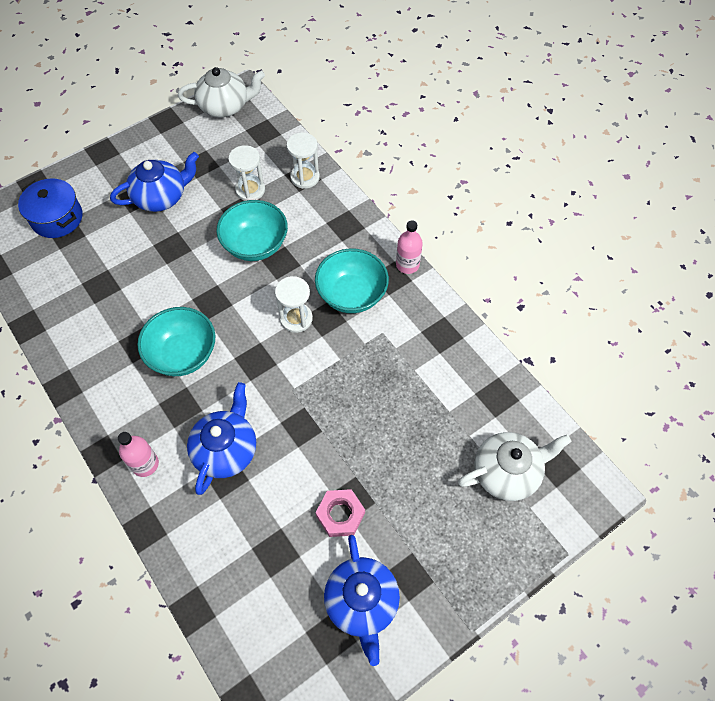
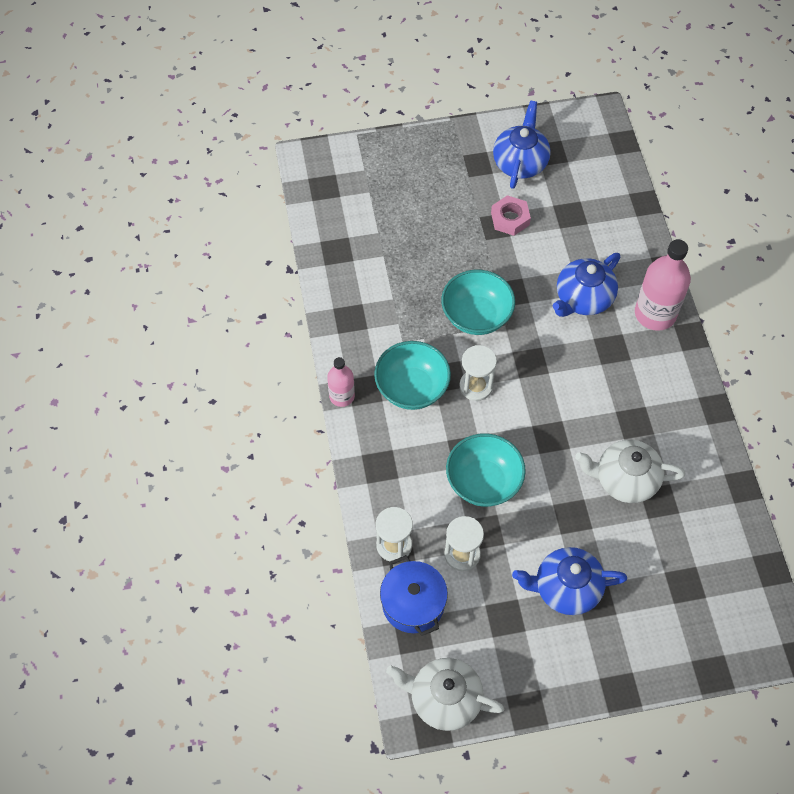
camera: 155 degrees left, 0 degrees up
blue pot [18,178,83,238] -> blue pot moved to [380,555,448,636]
pink bottle [118,432,159,477] -> pink bottle [635,239,691,331], size x1.72
turquoise bowl [137,307,215,376] -> turquoise bowl moved to [441,270,515,335]
white teapot [458,432,572,501] -> white teapot moved to [575,440,685,503]

